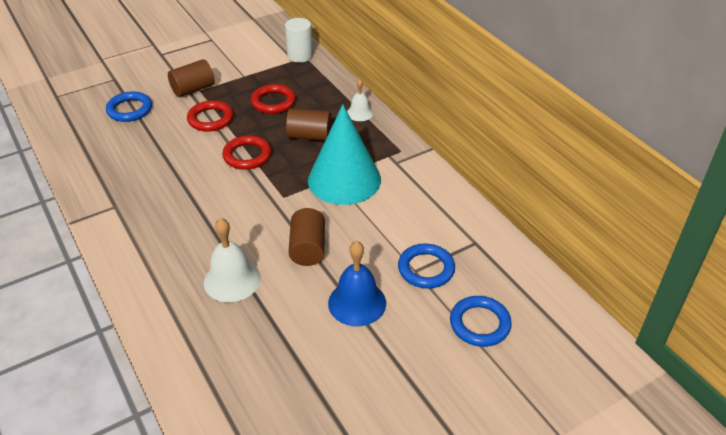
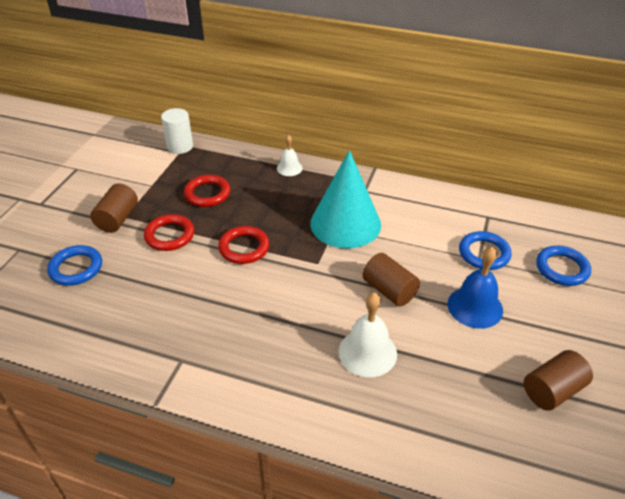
camera: 40 degrees left, 0 degrees up
brown cylinder [286,108,332,141] -> brown cylinder moved to [524,350,593,411]

